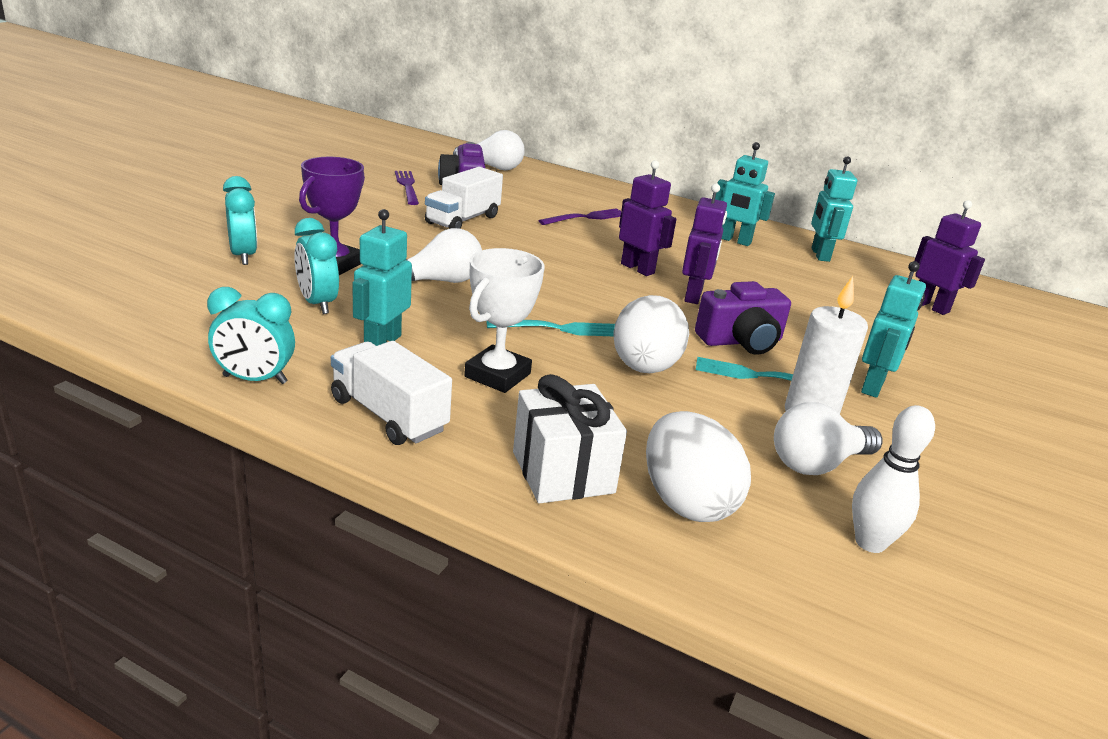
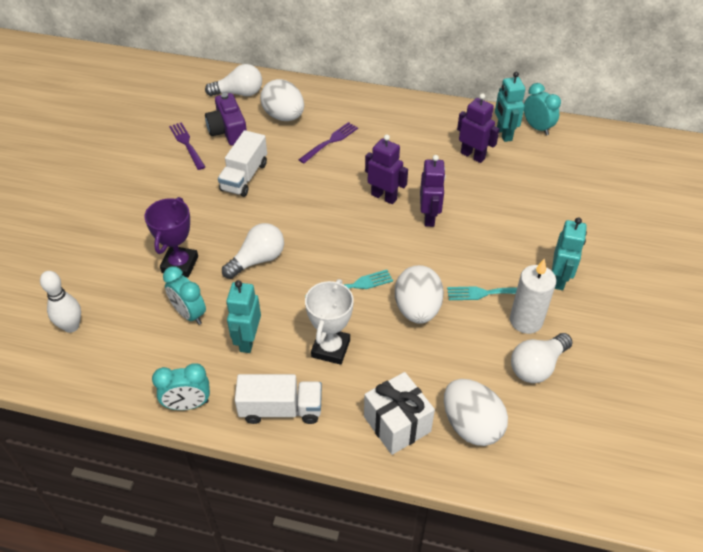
camera: 10 degrees left, 20 degrees up
turquoise clock [223,176,257,265] -> turquoise clock moved to [524,83,561,136]
white truck [331,341,452,445] -> white truck turned 150 degrees clockwise [235,374,322,424]
purple camera [695,281,791,355] -> none
turquoise robot [715,142,775,246] -> none
white bowling pin [852,405,935,553] -> white bowling pin moved to [40,271,81,333]
purple robot [914,200,985,315] -> purple robot moved to [457,93,499,163]
none -> white egg [260,79,304,121]

